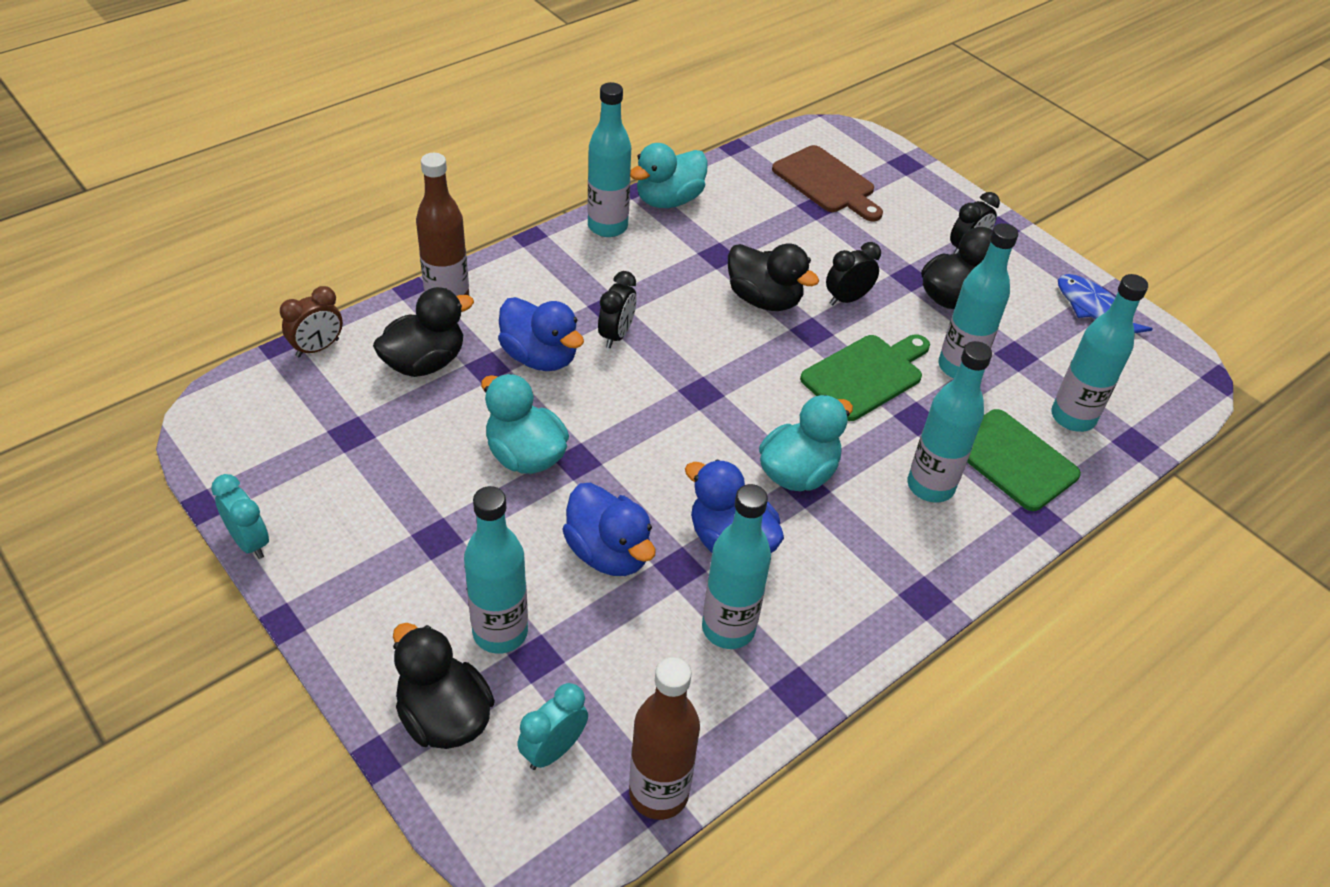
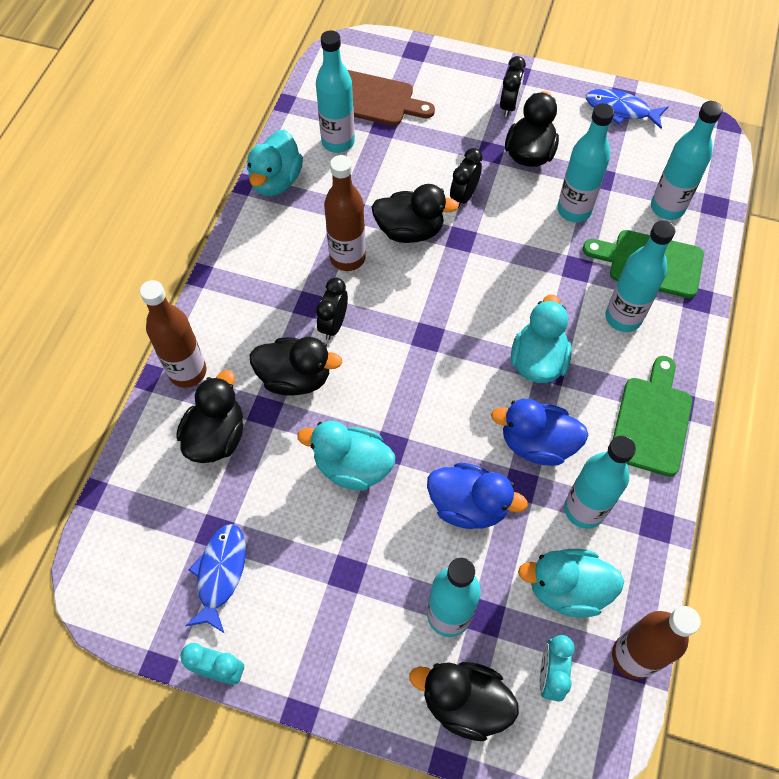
camera: 30 degrees left, 15 degrees up
brown clock [280,286,343,357] -> none
blue duck [498,297,584,371] -> black duck [249,337,342,396]
turquoise bottle [588,82,631,237] -> turquoise bottle moved to [316,30,355,153]
black clock [598,271,637,348] -> black clock turned 150 degrees counterclockwise [316,278,348,340]
green cutting board [800,335,930,421] -> green cutting board moved to [613,356,692,477]
none -> blue fish [185,524,246,633]
none -> brown bottle [324,155,366,271]
none -> turquoise duck [518,549,624,618]

